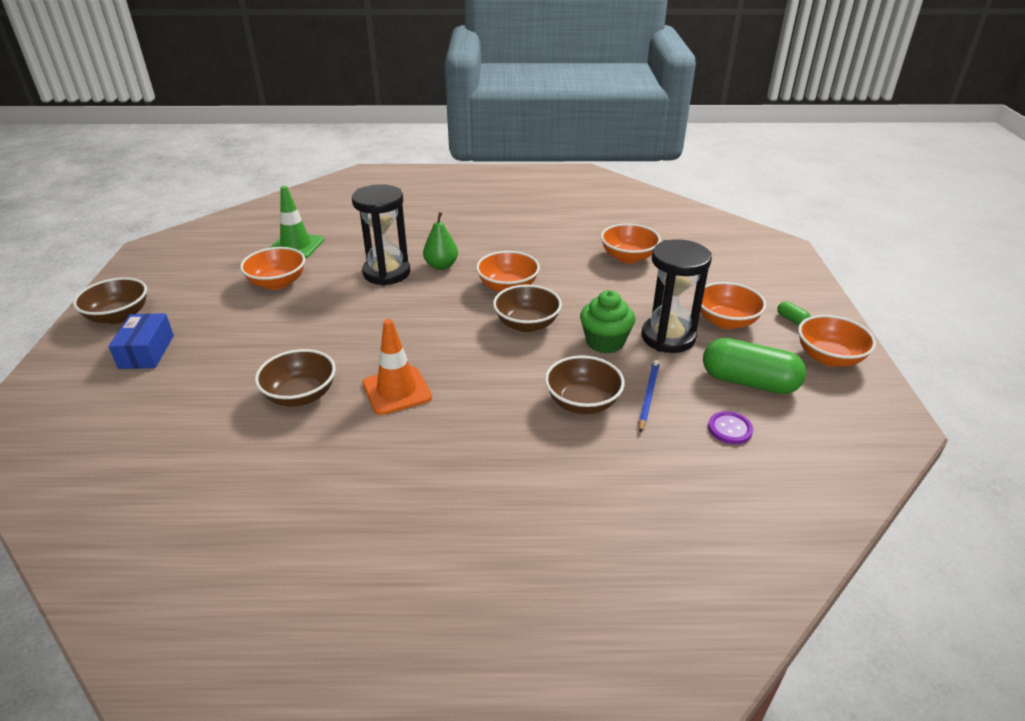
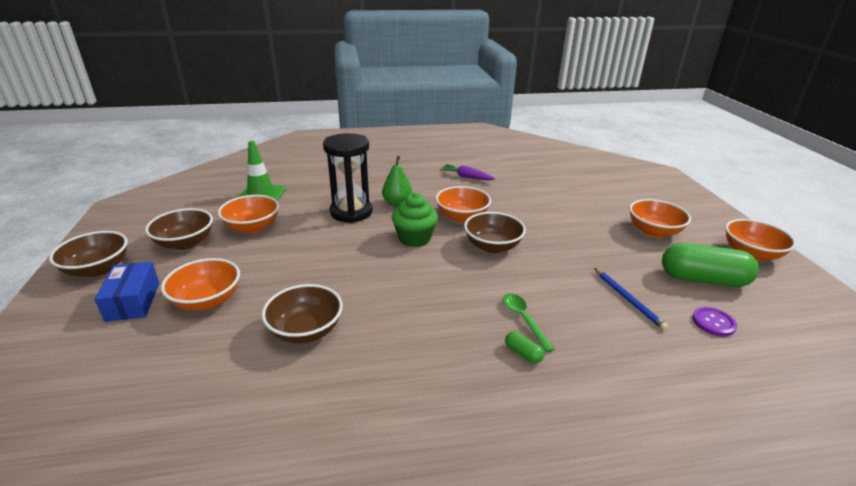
camera: 10 degrees left, 5 degrees down
orange traffic cone [362,319,432,415] -> none
brown bowl [545,355,625,414] -> brown bowl moved to [145,208,213,250]
green cupcake [580,290,635,353] -> green cupcake moved to [392,193,438,247]
orange bowl [601,223,661,263] -> orange bowl moved to [161,258,240,311]
blue pencil [639,360,660,433] -> blue pencil turned 150 degrees clockwise [594,268,668,331]
black hourglass [642,239,712,353] -> none
green capsule [777,301,811,325] -> green capsule moved to [505,331,544,363]
none -> purple carrot [440,164,495,180]
none -> green spoon [503,293,555,352]

